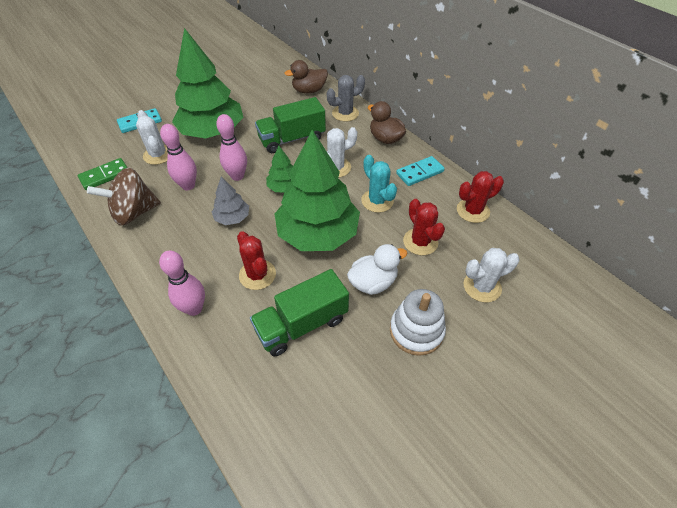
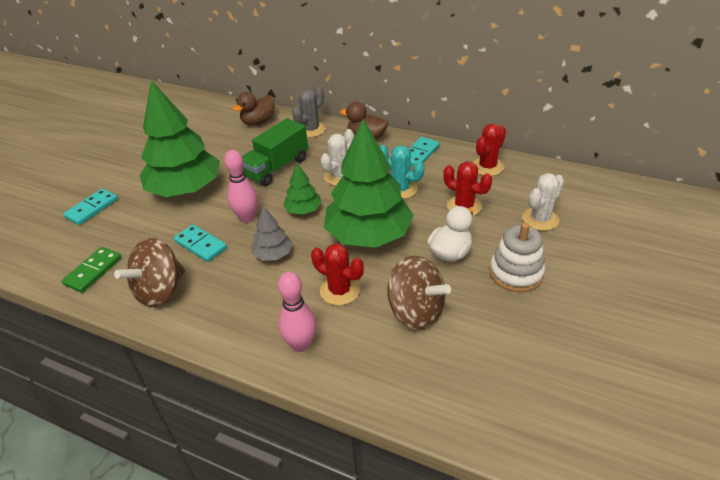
camera: 25 degrees left, 10 degrees down
white cactus [136,110,168,165] -> none
pink bowling pin [160,124,197,190] -> turquoise domino [174,224,227,262]
green truck [250,269,349,356] -> brown spinning top [387,256,451,330]

